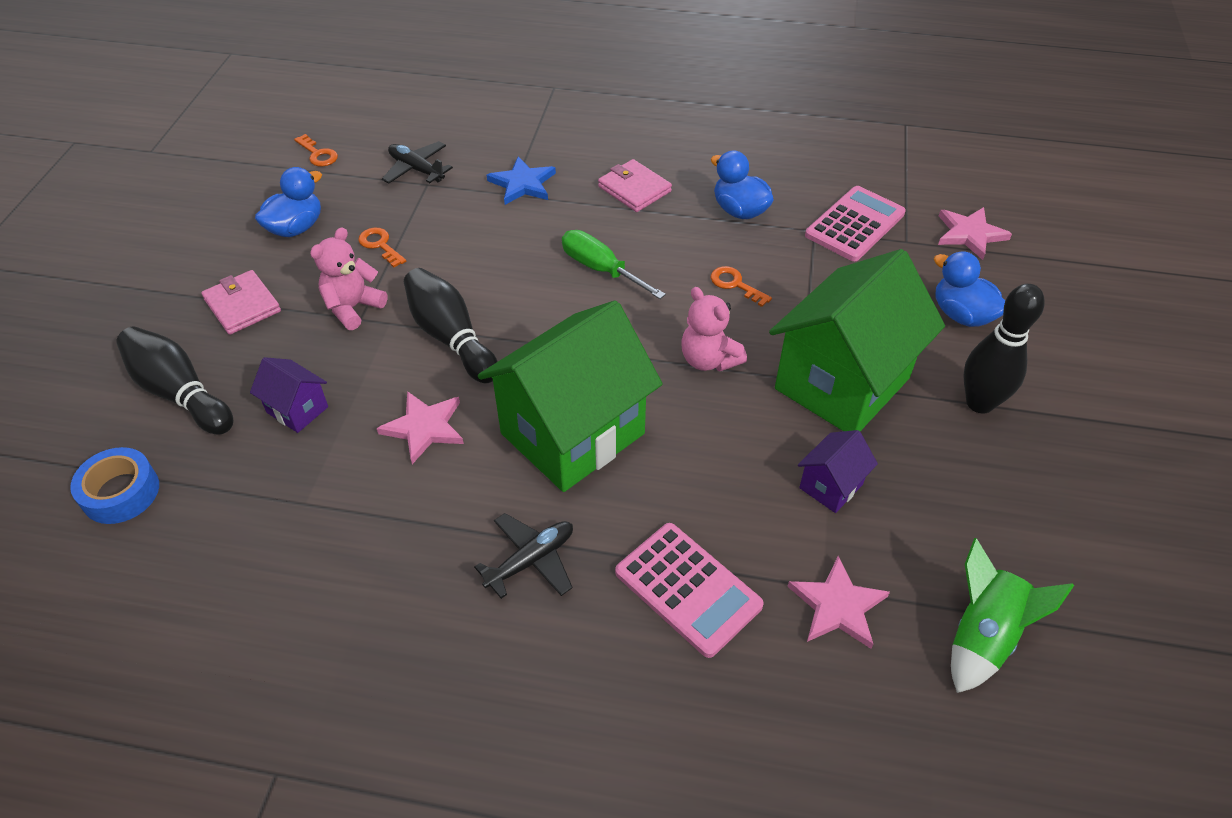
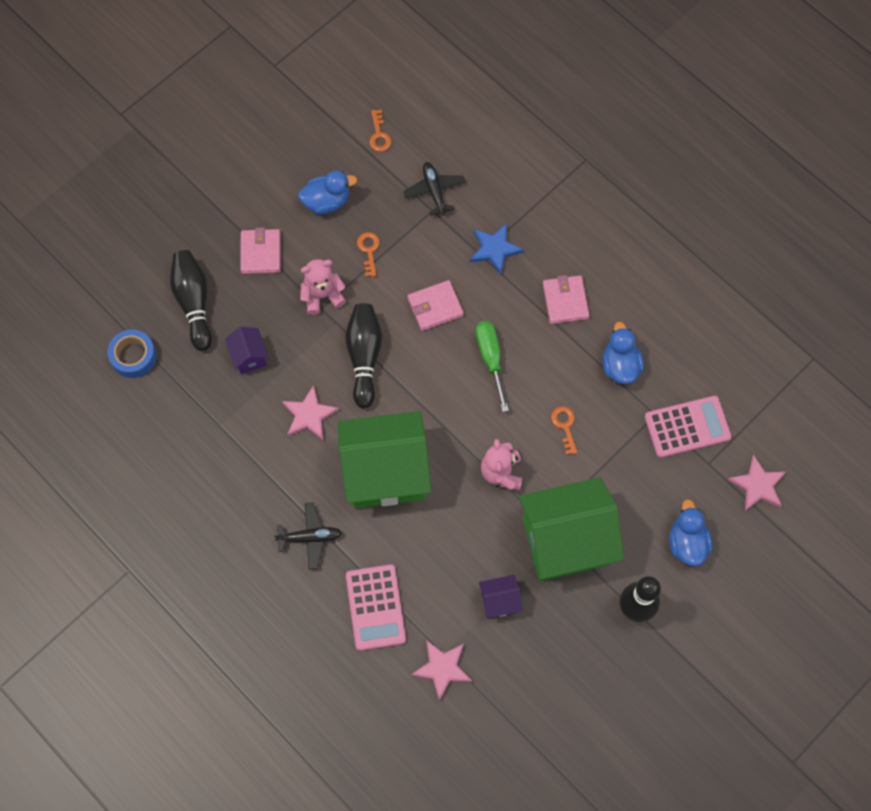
camera: 35 degrees right, 20 degrees up
green rocket [951,538,1074,693] -> none
none -> pink wallet [408,280,464,331]

